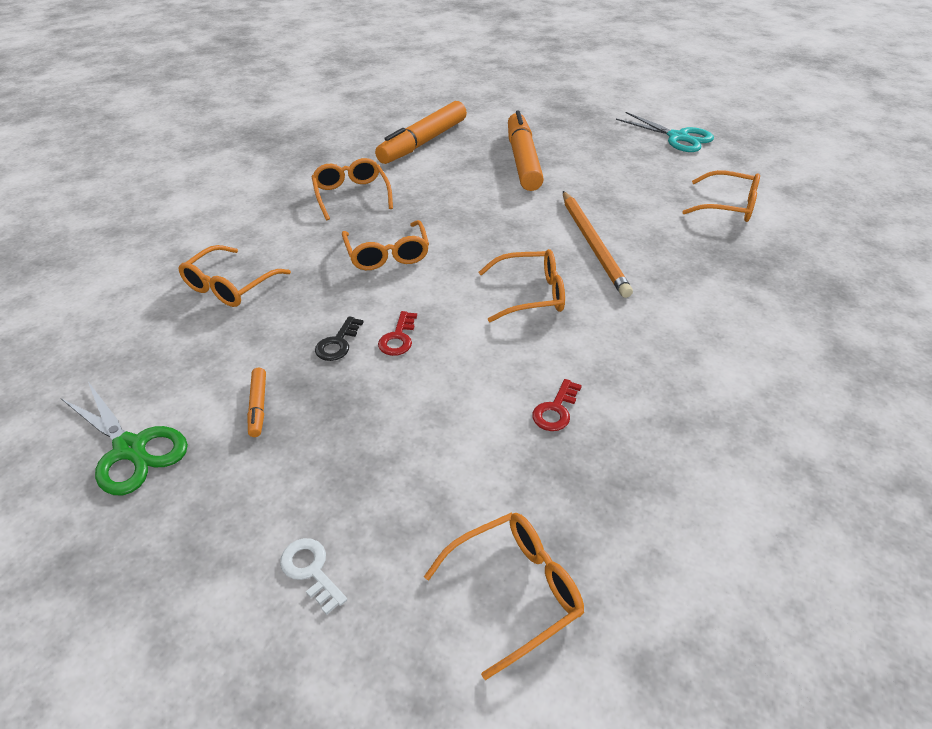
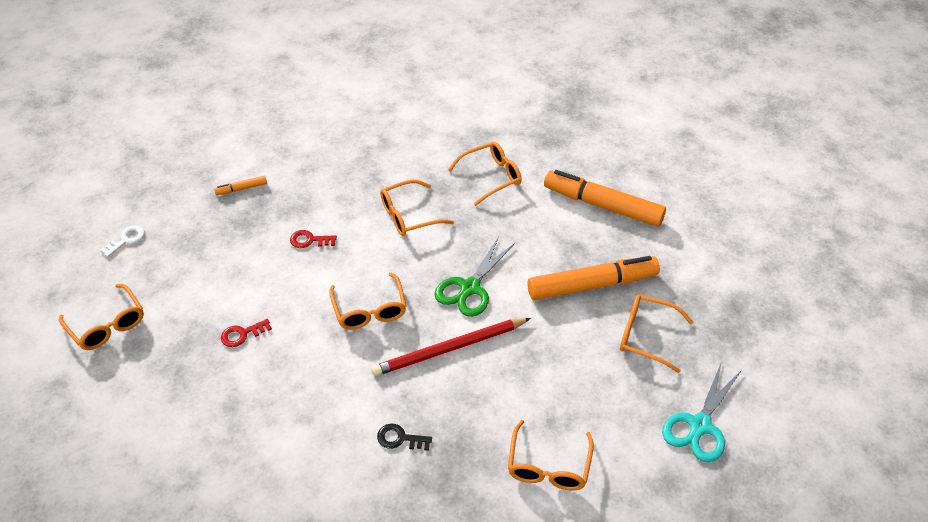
camera: 80 degrees right, 5 degrees up
green scissors [61,382,188,495] -> green scissors moved to [435,237,515,317]
orange glasses [178,245,291,307] -> orange glasses moved to [620,295,694,373]
black key [315,316,364,361] -> black key moved to [377,424,432,451]
red key [532,379,582,431] -> red key turned 45 degrees counterclockwise [221,319,272,347]
orange pencil [563,191,633,298] -> red pencil [371,318,531,376]

